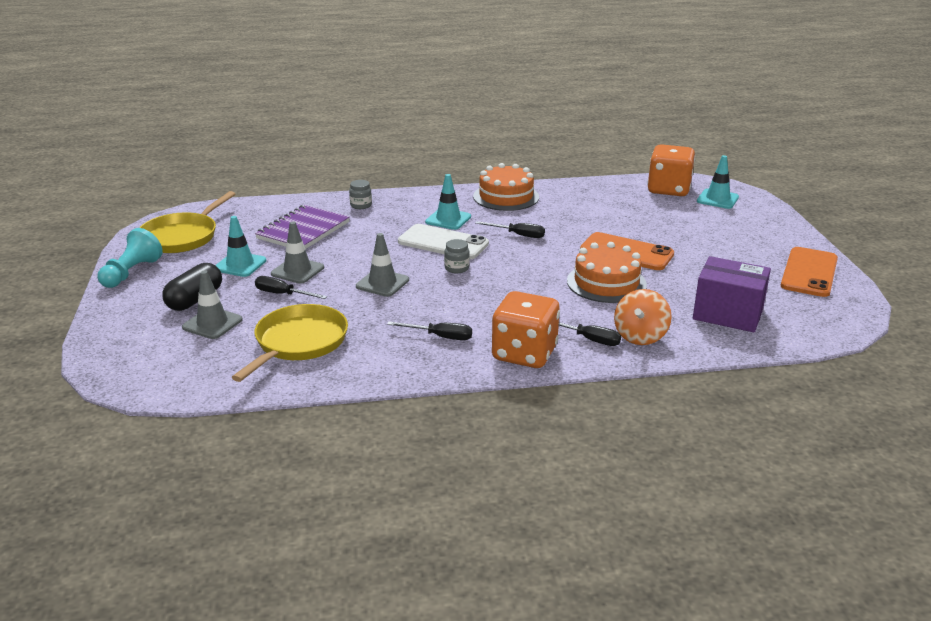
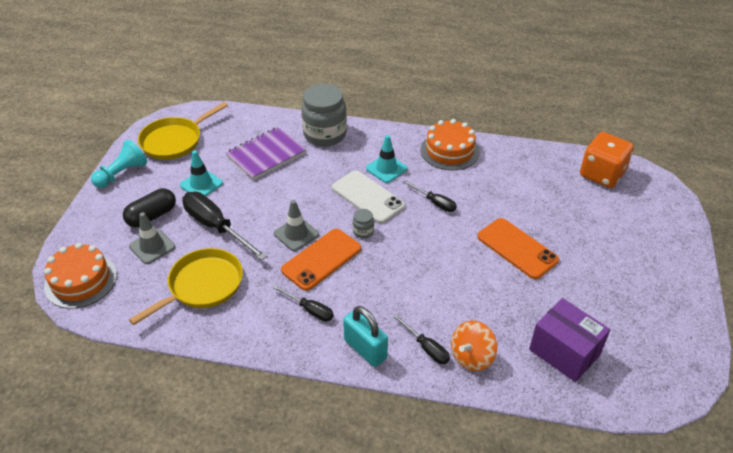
camera: 20 degrees right, 15 degrees up
black screwdriver [255,276,327,299] -> black screwdriver [182,192,267,260], size x1.85
grey traffic cone [271,221,324,284] -> none
grey jar [349,180,372,209] -> grey jar [301,84,347,146], size x2.35
orange dice [492,291,560,368] -> turquoise padlock [343,306,388,367]
orange cake [567,242,647,303] -> orange cake moved to [44,243,117,309]
turquoise traffic cone [697,155,739,209] -> none
orange phone [781,247,838,297] -> orange phone moved to [281,229,361,291]

